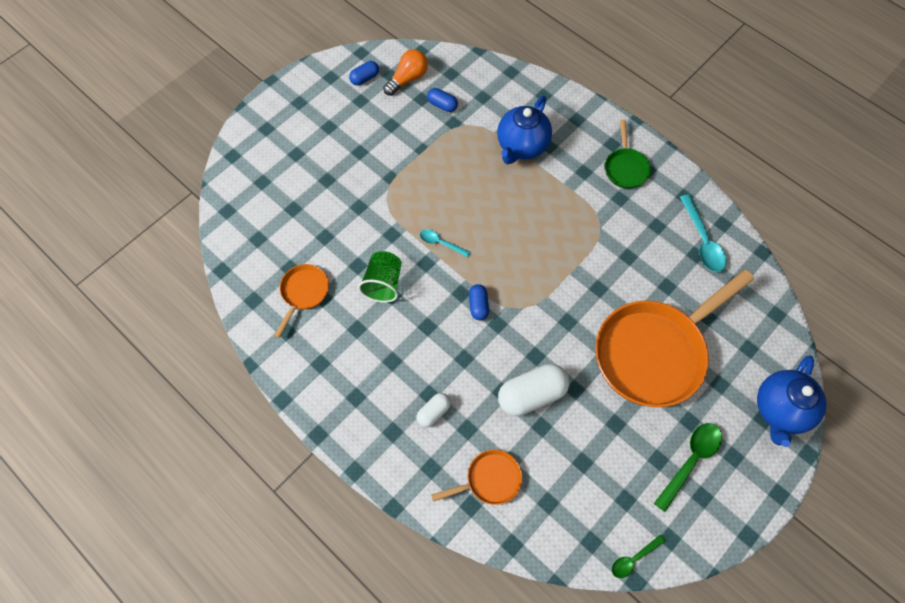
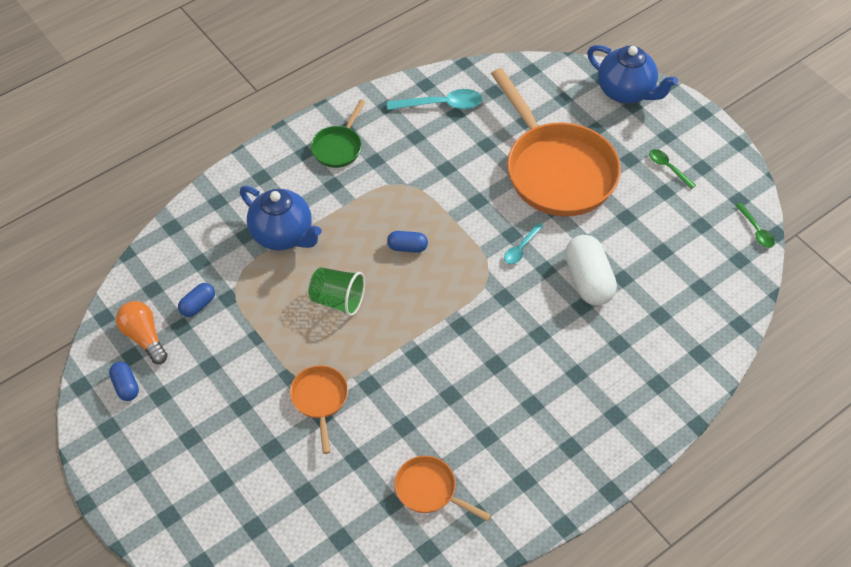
camera: 80 degrees left, 10 degrees down
green cup [358,251,402,303] -> green cup moved to [309,267,365,316]
white capsule [417,393,451,427] -> none
turquoise spoon [420,229,471,257] -> turquoise spoon moved to [504,223,544,264]
orange pan [431,450,522,505] -> orange pan moved to [290,365,348,454]
blue capsule [469,284,489,320] -> blue capsule moved to [387,231,428,253]
green pan [605,120,651,189] -> green pan turned 105 degrees clockwise [311,100,365,168]
green spoon [654,423,722,512] -> green spoon [649,149,696,189], size x0.59

